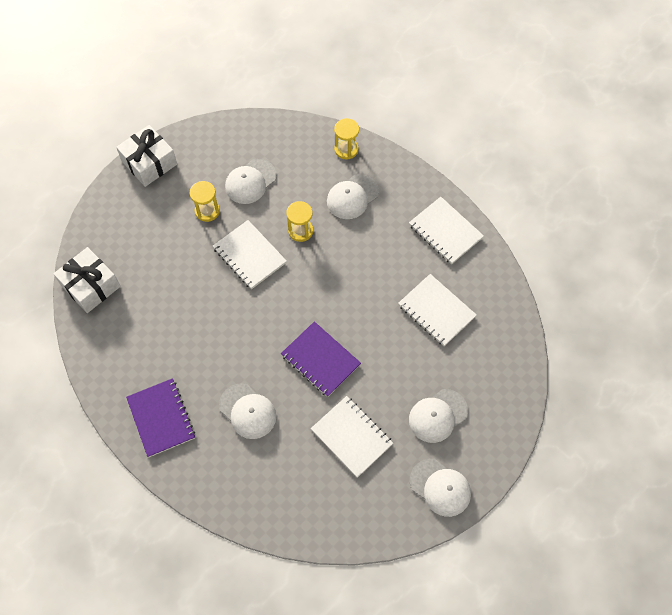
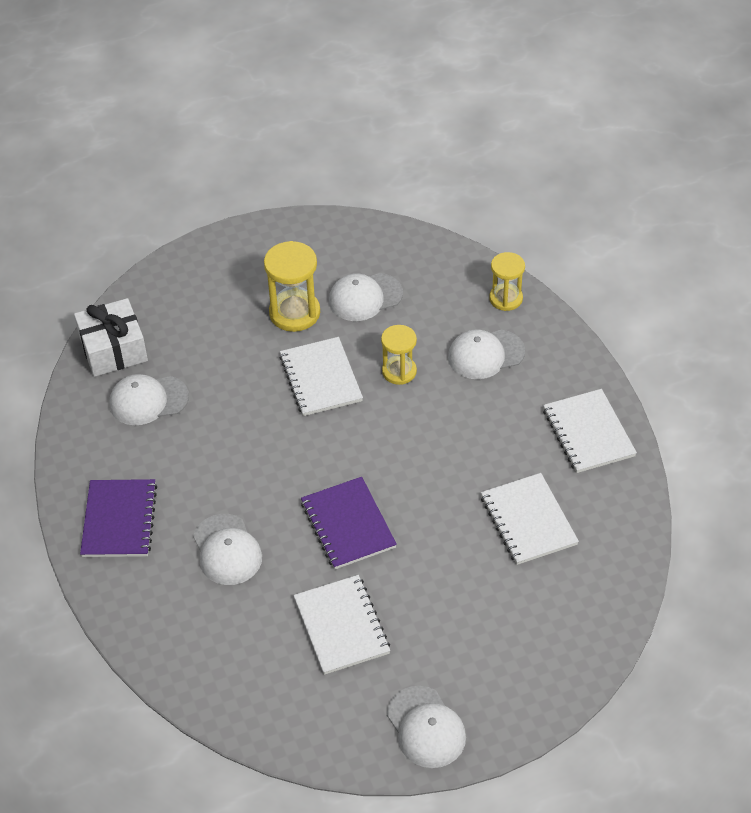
camera: 25 degrees right, 15 degrees down
white gift [116,125,177,187] -> none
yellow hourglass [189,181,220,222] -> yellow hourglass [264,241,320,332], size x1.53
white cap [409,389,468,443] -> white cap moved to [110,374,189,425]

